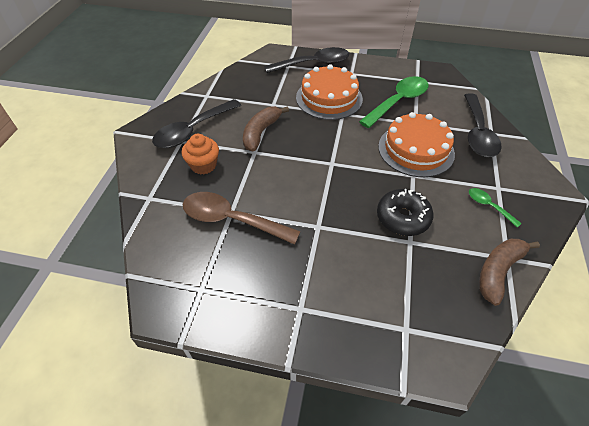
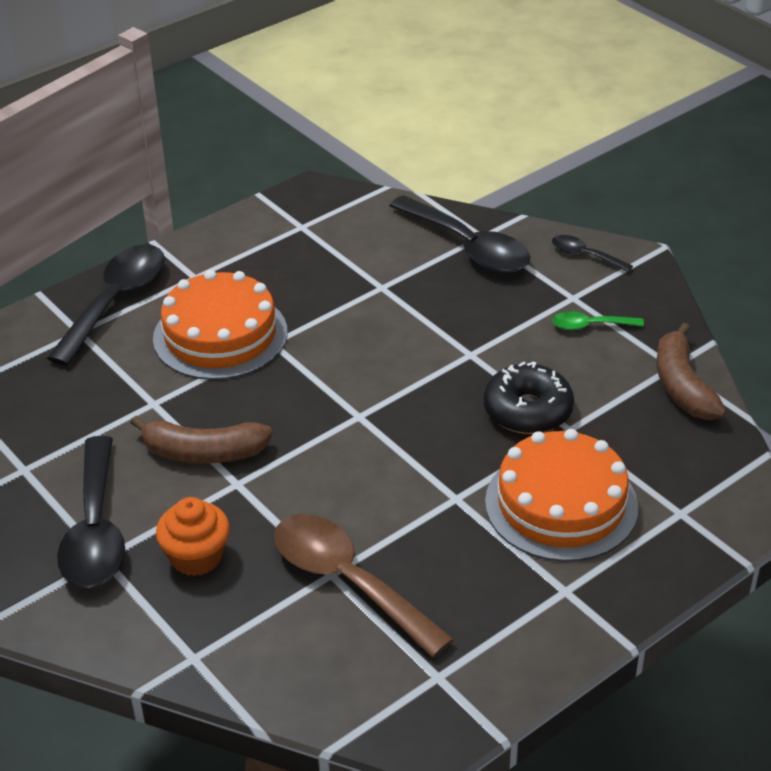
camera: 50 degrees left, 10 degrees down
brown spoon [183,192,301,245] -> brown spoon turned 75 degrees clockwise [274,514,454,658]
brown banana [243,106,289,151] -> brown banana turned 60 degrees counterclockwise [130,416,273,463]
green spoon [359,76,429,128] -> none
orange cake [378,112,455,177] -> orange cake moved to [485,429,638,562]
none -> black spoon [552,235,633,272]

